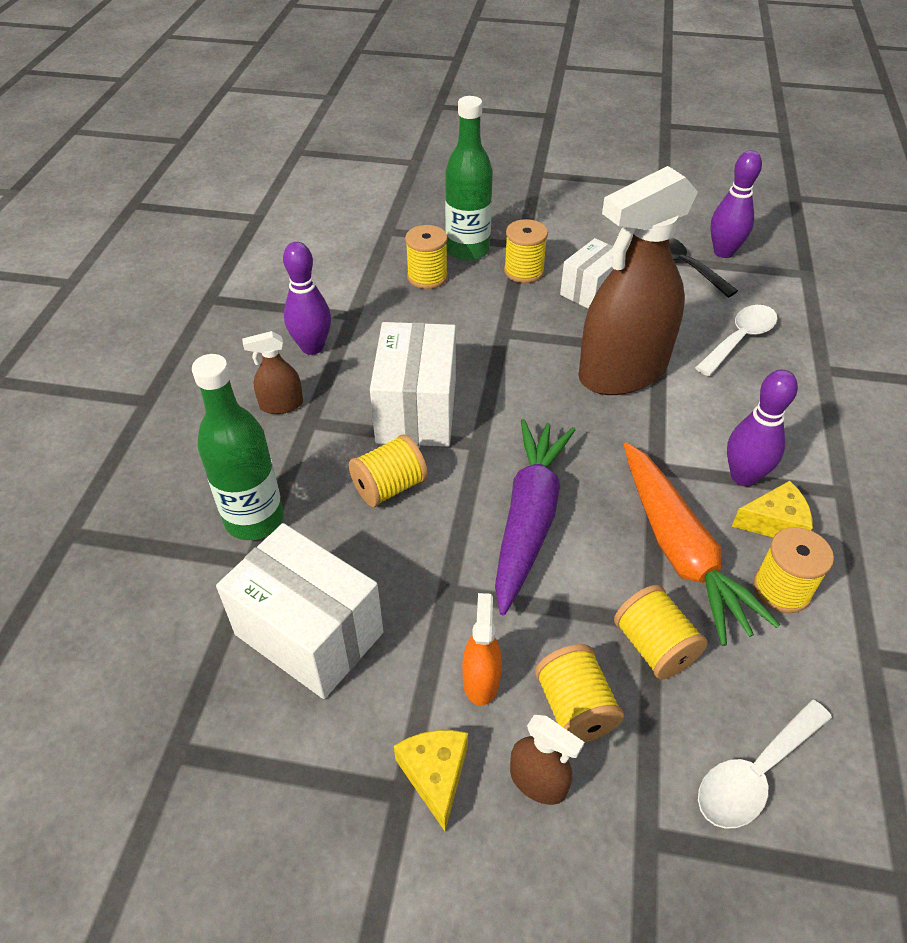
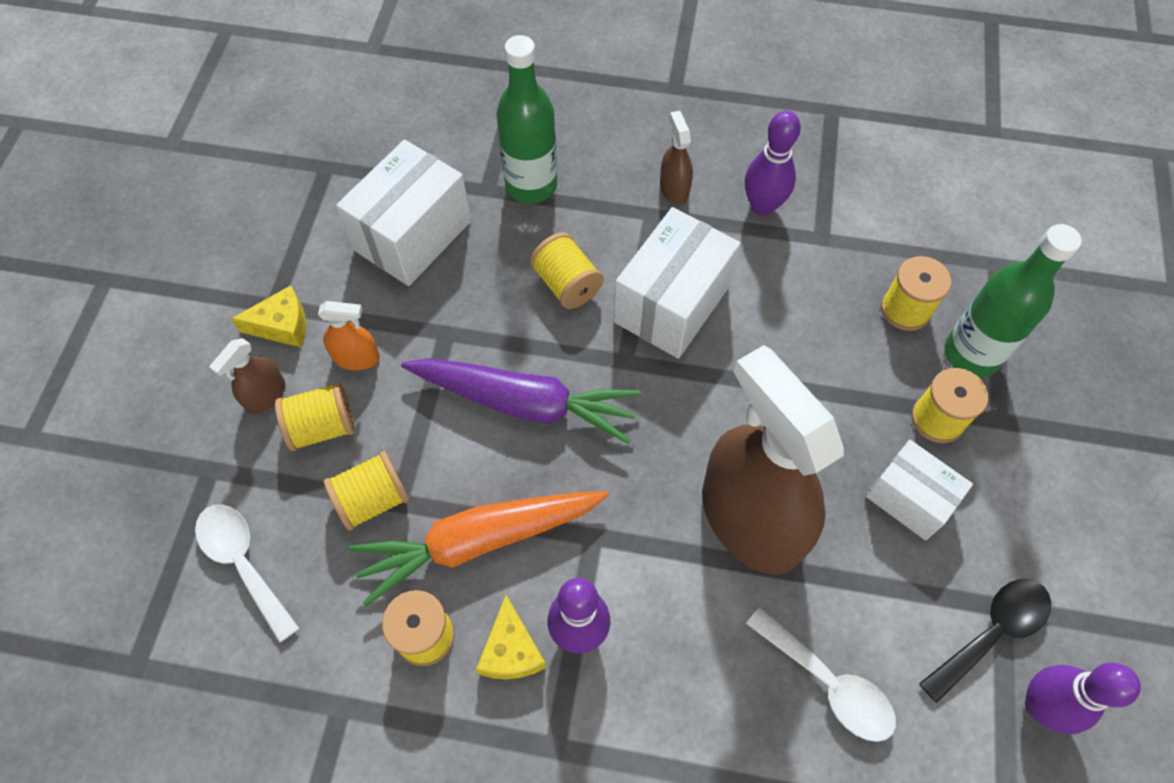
camera: 90 degrees right, 15 degrees up
white box [370,322,456,447] -> white box turned 60 degrees counterclockwise [614,207,741,359]

